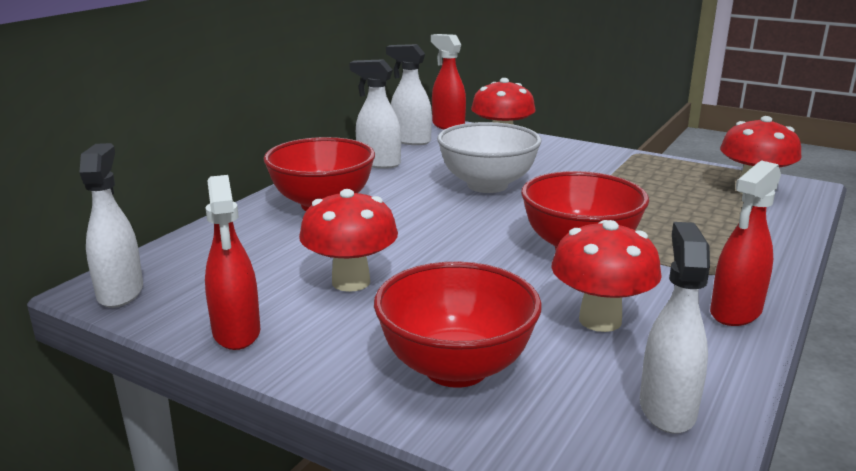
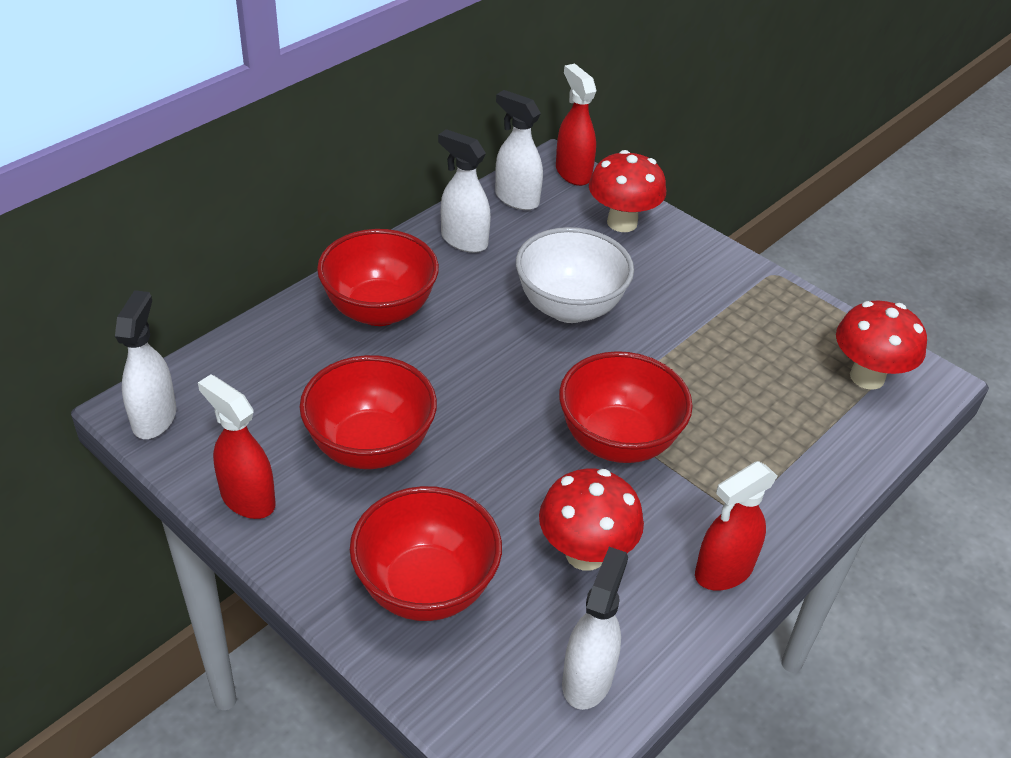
camera: 10 degrees right, 20 degrees up
red spray bottle [205,175,260,350] -> red spray bottle turned 135 degrees clockwise [198,374,276,519]
red mushroom [299,189,398,292] -> red bowl [300,355,437,469]

